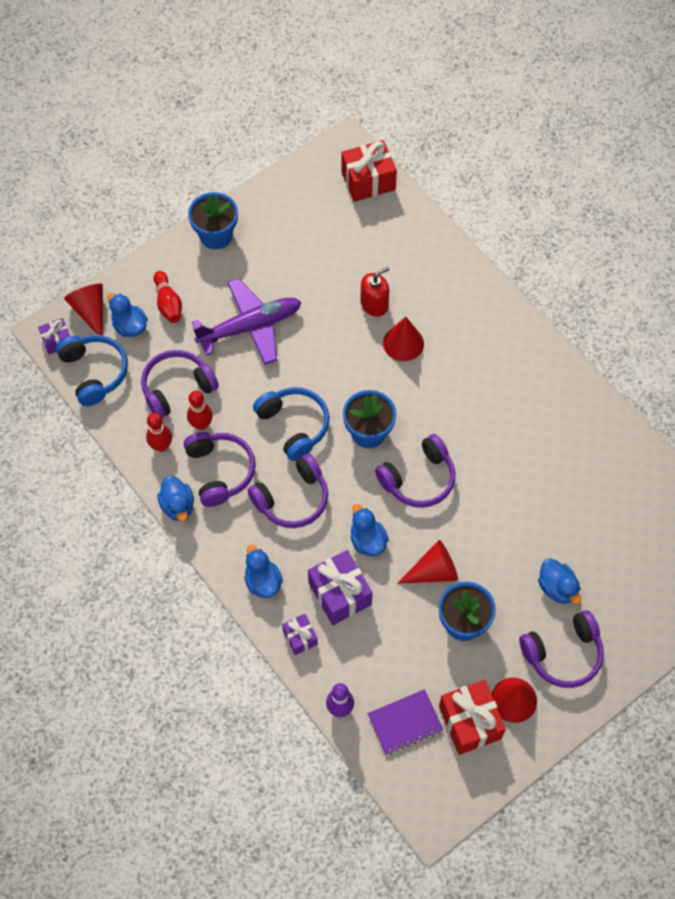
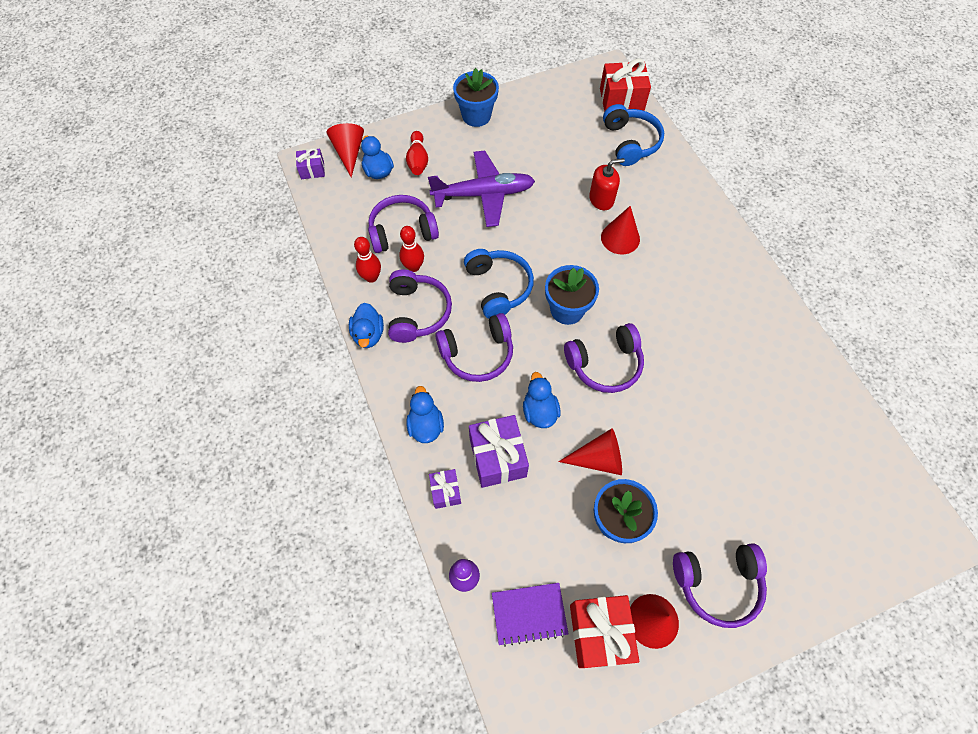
camera: 15 degrees right, 0 degrees up
blue headphones [56,335,128,406] -> blue headphones moved to [603,104,664,166]
blue duck [538,559,581,604] -> none

